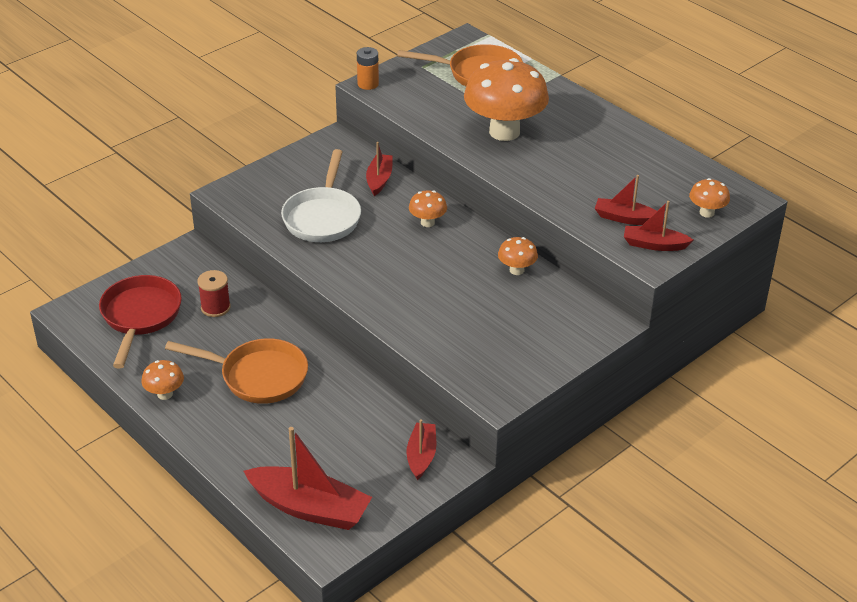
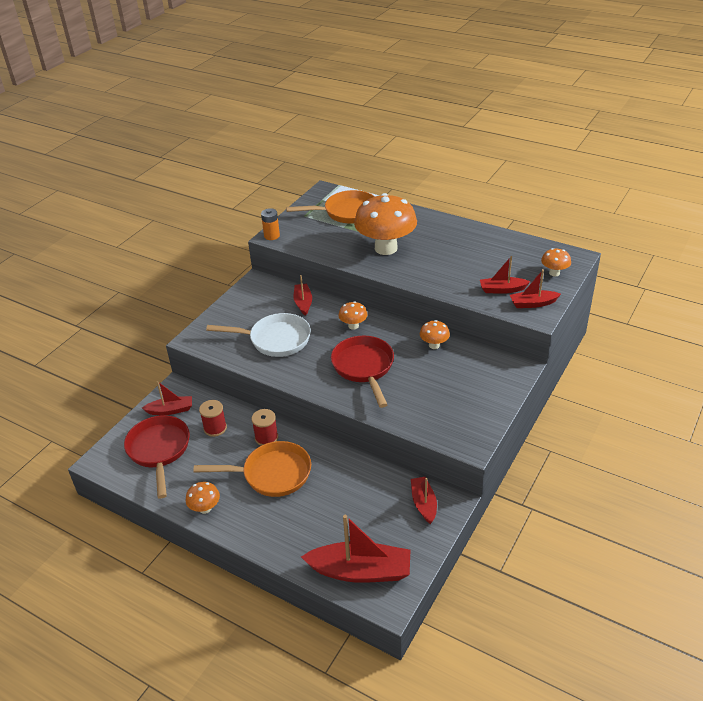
camera: 15 degrees left, 0 degrees up
white pan [281,149,361,242] -> white pan turned 75 degrees counterclockwise [206,313,311,357]
none -> red boat [142,381,192,415]
none -> red spool [251,409,278,445]
none -> red pan [331,336,394,408]

